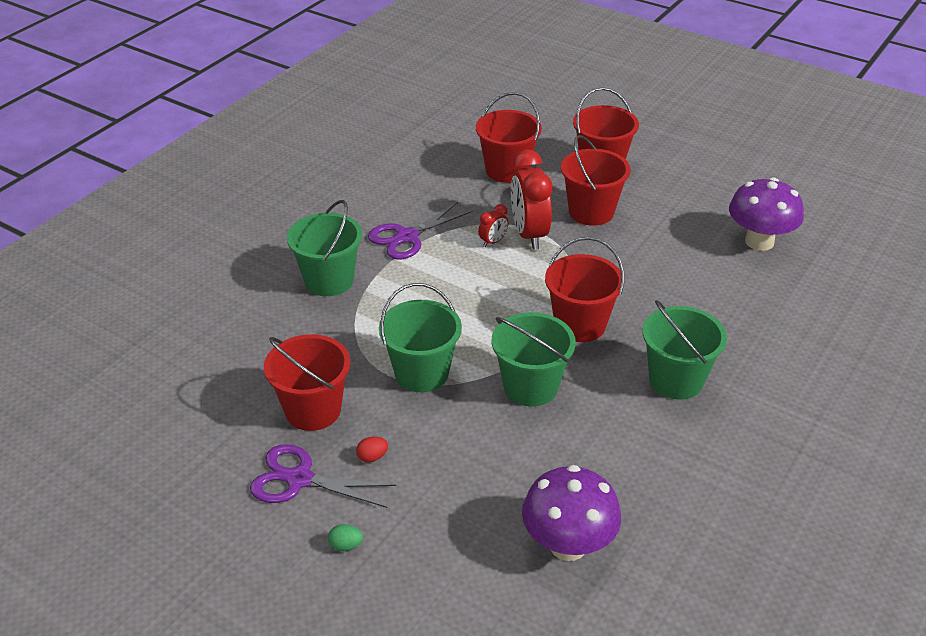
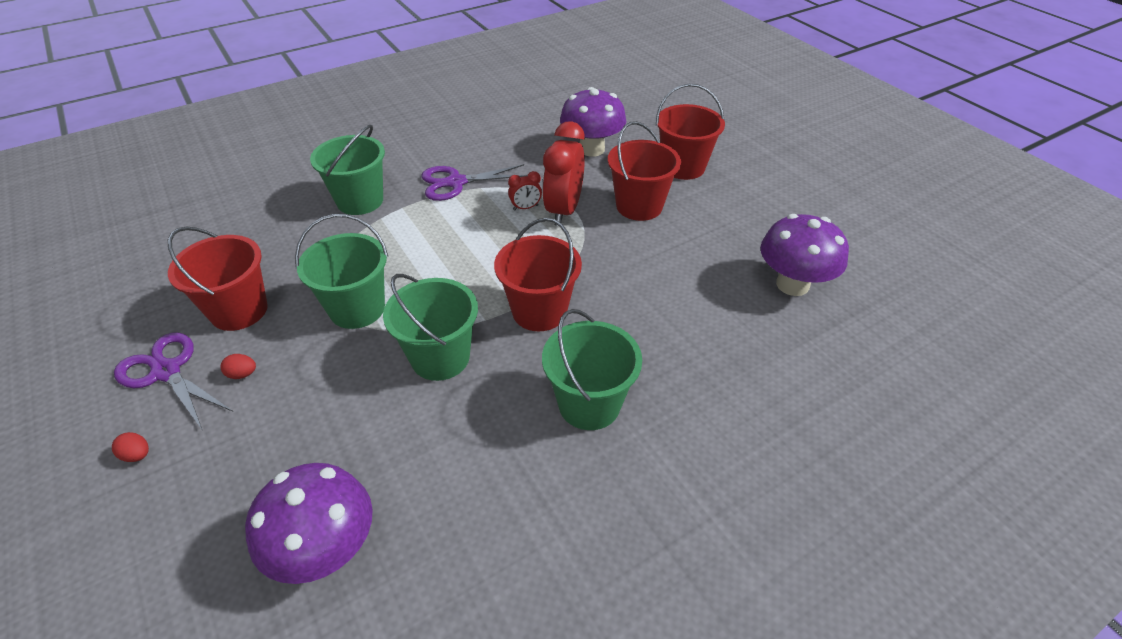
camera: 25 degrees right, 5 degrees up
green egg [328,524,363,551] -> red egg [112,432,149,462]
red bucket [476,92,542,183] -> purple mushroom [560,87,626,157]

